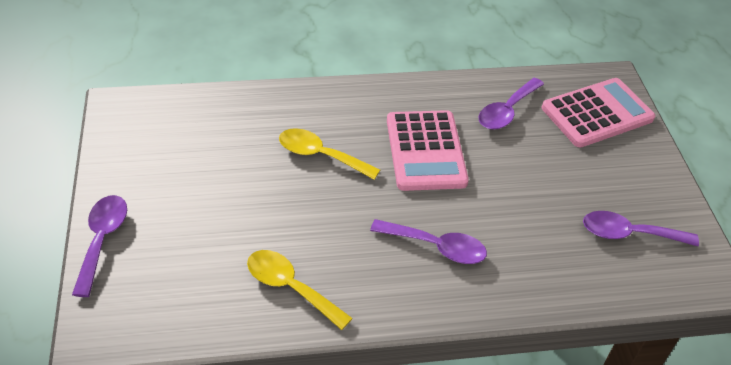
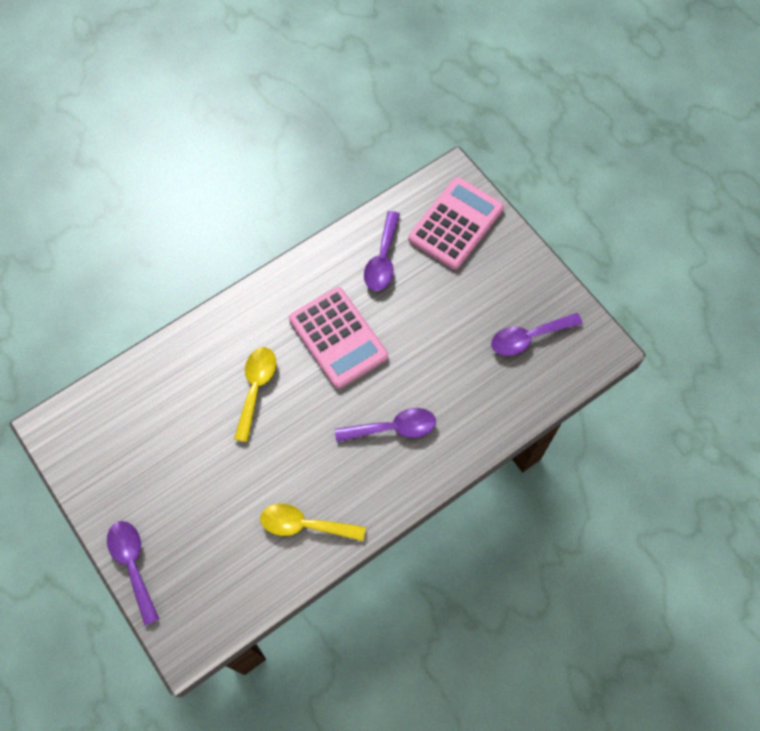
camera: 25 degrees left, 20 degrees up
yellow spoon [279,128,380,180] -> yellow spoon turned 105 degrees clockwise [234,347,276,442]

